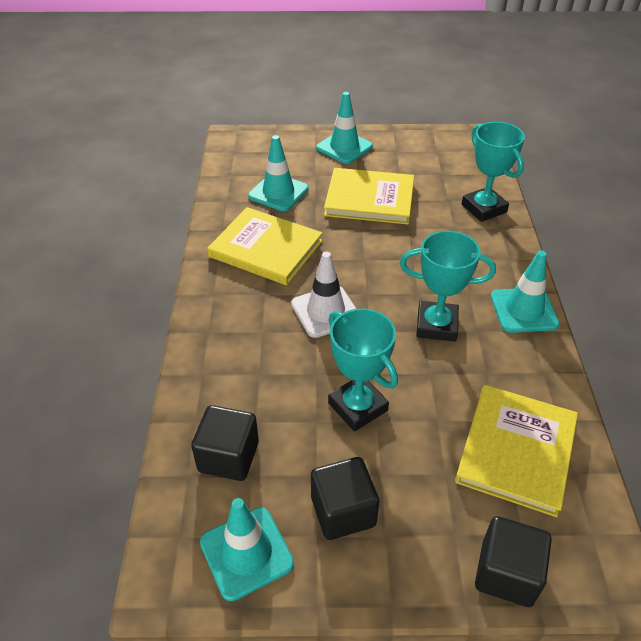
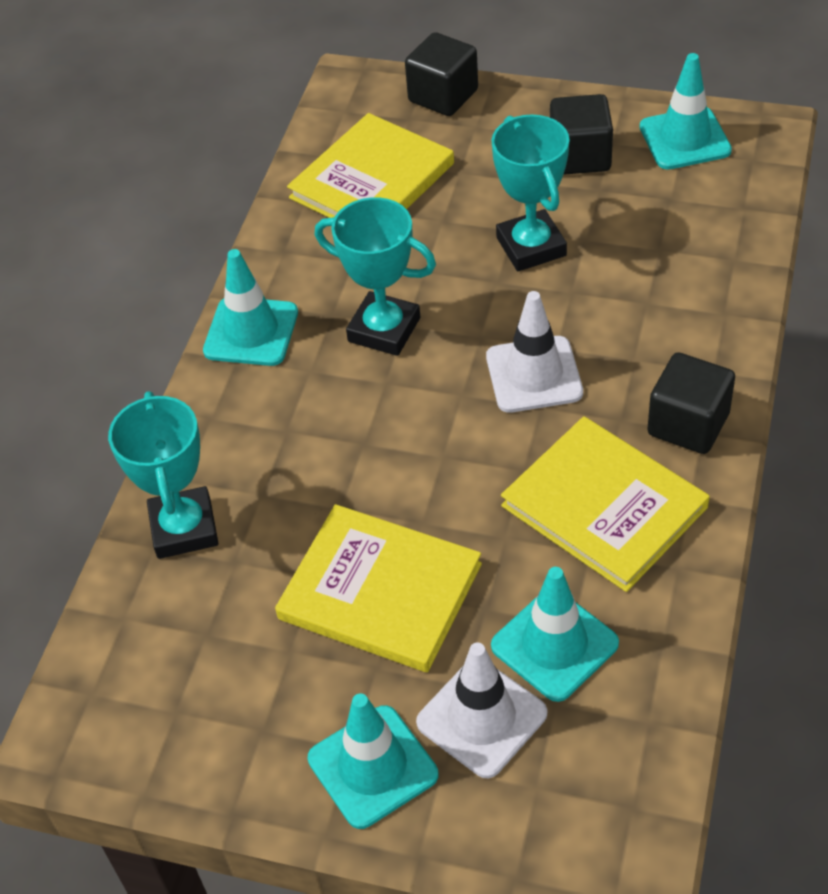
camera: 160 degrees left, 5 degrees up
black cube [191,405,259,481] -> black cube moved to [647,352,735,454]
none -> white traffic cone [416,643,547,778]

